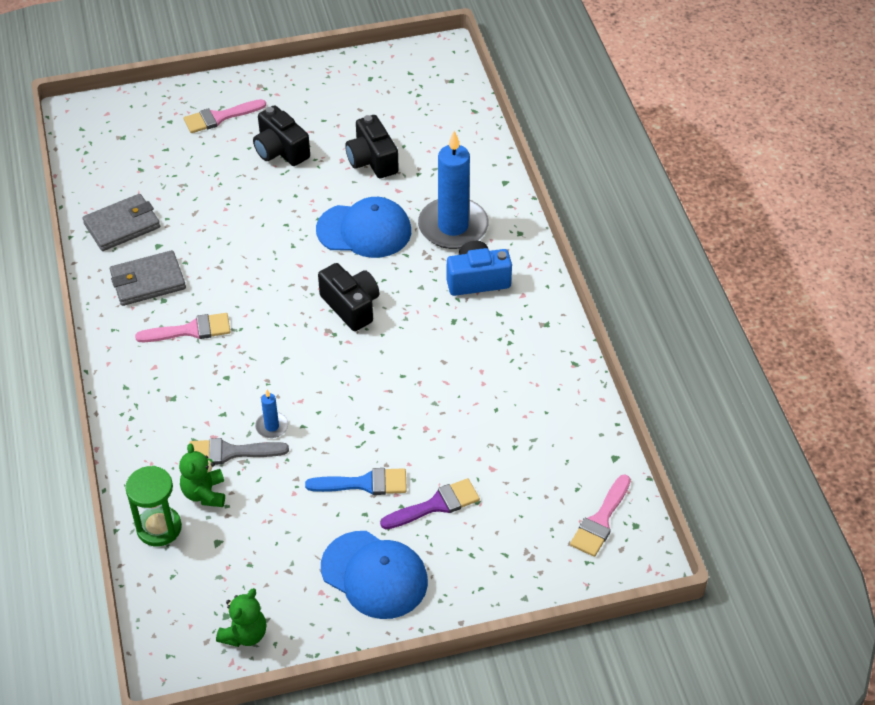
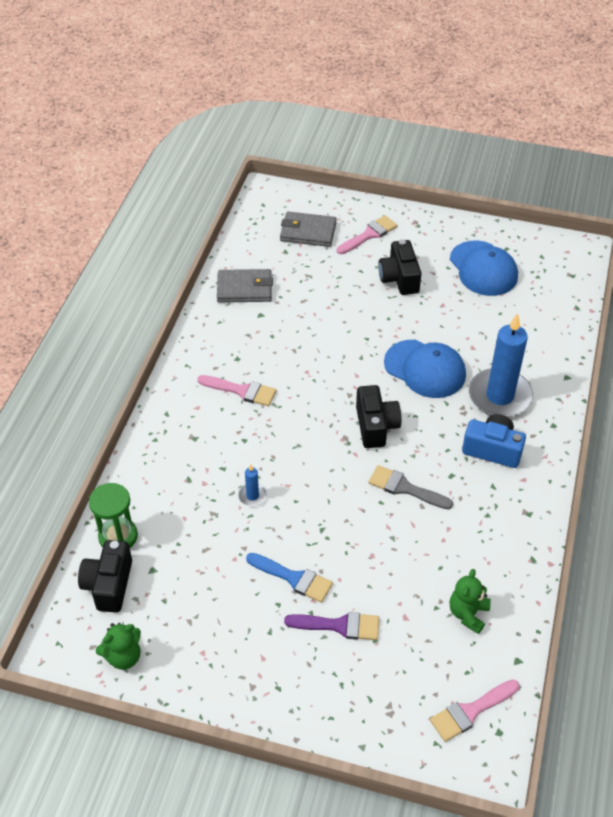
camera: 30 degrees right, 0 degrees up
grey wallet [110,250,186,306] -> grey wallet moved to [280,212,337,247]
green teddy bear [179,443,225,507] -> green teddy bear moved to [450,569,491,634]
pink brush [183,99,266,133] -> pink brush turned 135 degrees clockwise [337,215,398,254]
grey brush [189,438,289,465] -> grey brush moved to [368,465,453,510]
blue cap [321,531,428,619] -> blue cap moved to [450,241,518,296]
black camera [345,115,399,178] -> black camera moved to [78,540,132,613]

